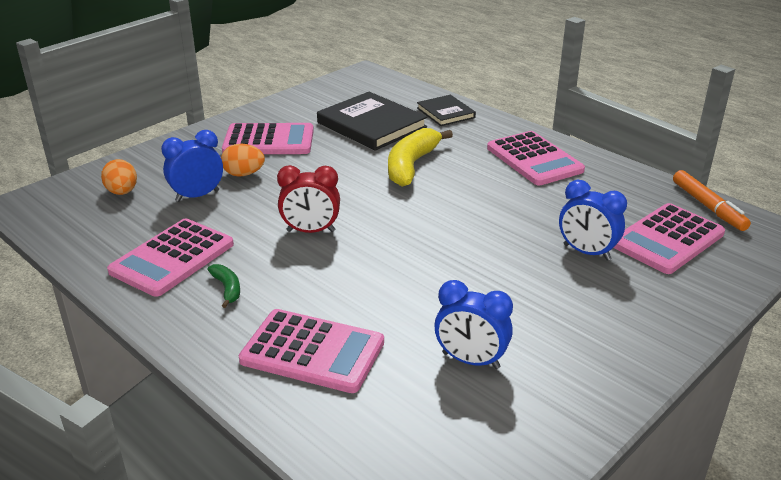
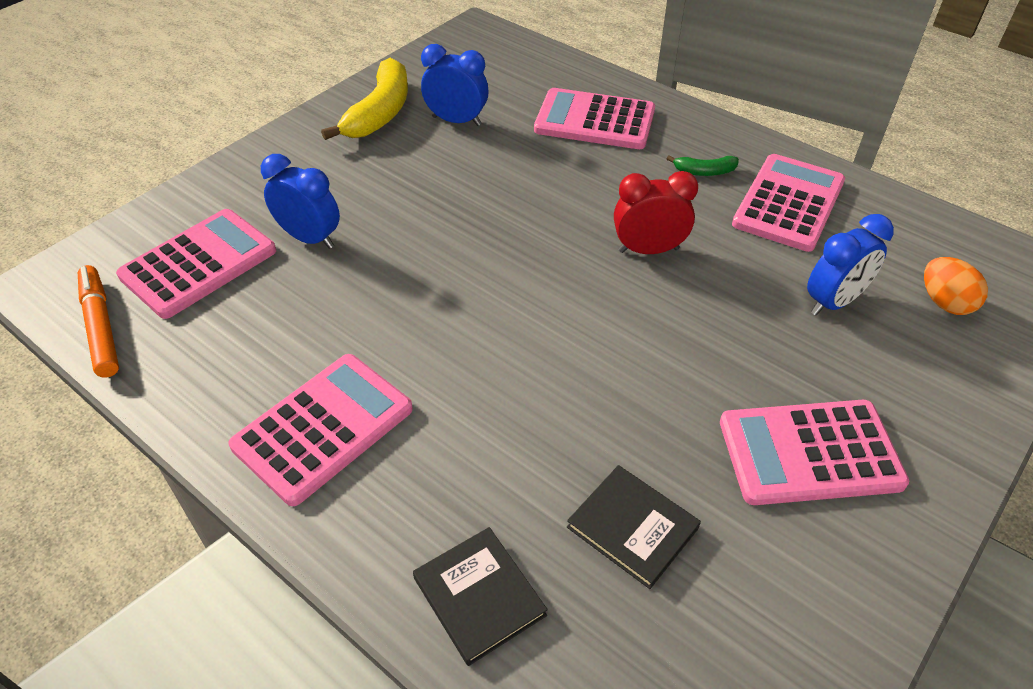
camera: 175 degrees right, 15 degrees up
green banana [208,264,240,308] -> green banana turned 60 degrees counterclockwise [667,155,739,176]
orange egg [221,144,265,177] -> none
black book [317,92,428,151] -> black book [567,465,701,589], size x0.57
yellow banana [388,128,453,187] -> yellow banana moved to [321,58,408,140]
pink calculator [487,131,585,185] -> pink calculator turned 75 degrees clockwise [229,354,413,506]

